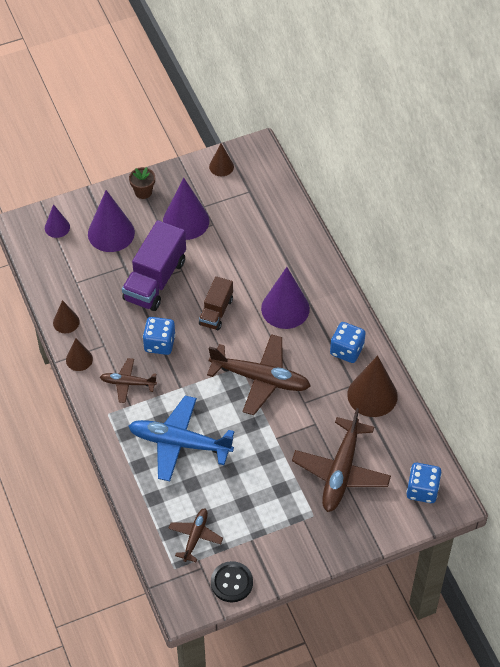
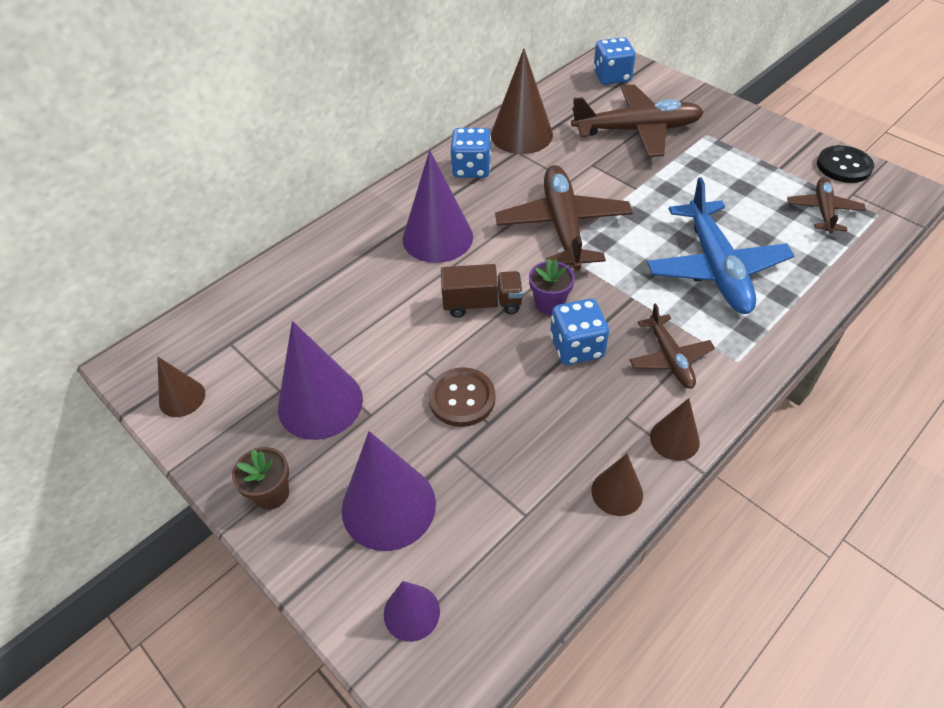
camera: 110 degrees left, 5 degrees down
purple truck [122,220,186,311] -> brown button [428,367,496,427]
brown plane [168,508,223,562] -> brown plane turned 105 degrees clockwise [787,178,866,233]
none -> purple flower pot [529,258,575,315]

